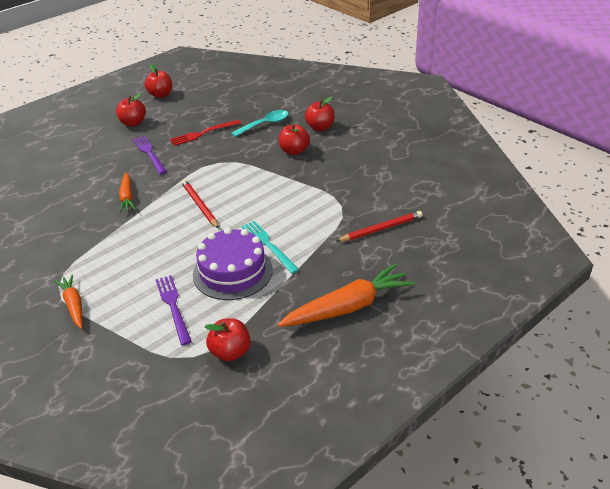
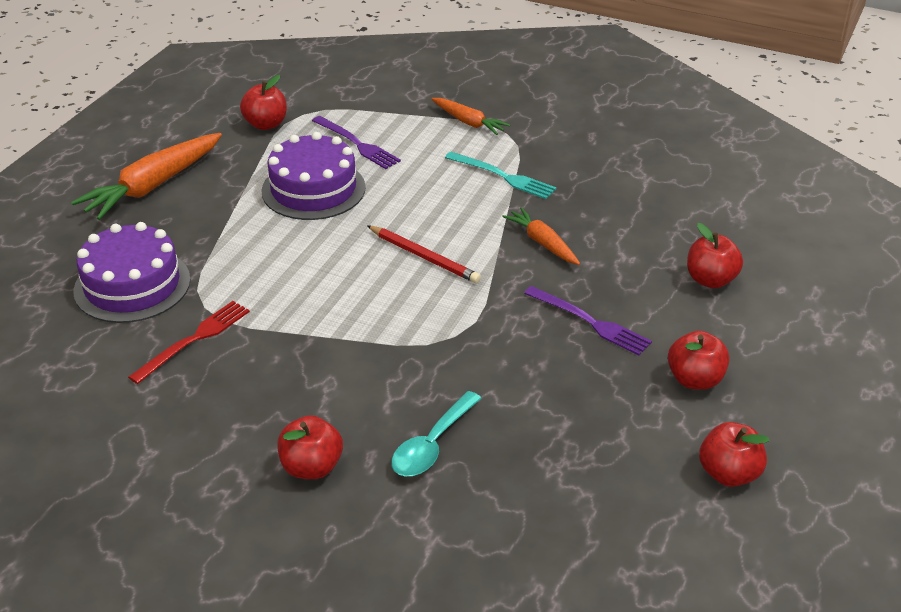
camera: 155 degrees right, 0 degrees up
red fork [170,120,241,146] -> red fork moved to [128,301,250,384]
turquoise fork [241,221,299,274] -> turquoise fork moved to [445,152,557,199]
red apple [279,124,310,155] -> red apple moved to [687,223,743,288]
red pencil [337,211,423,241] -> purple cake [73,222,191,323]

